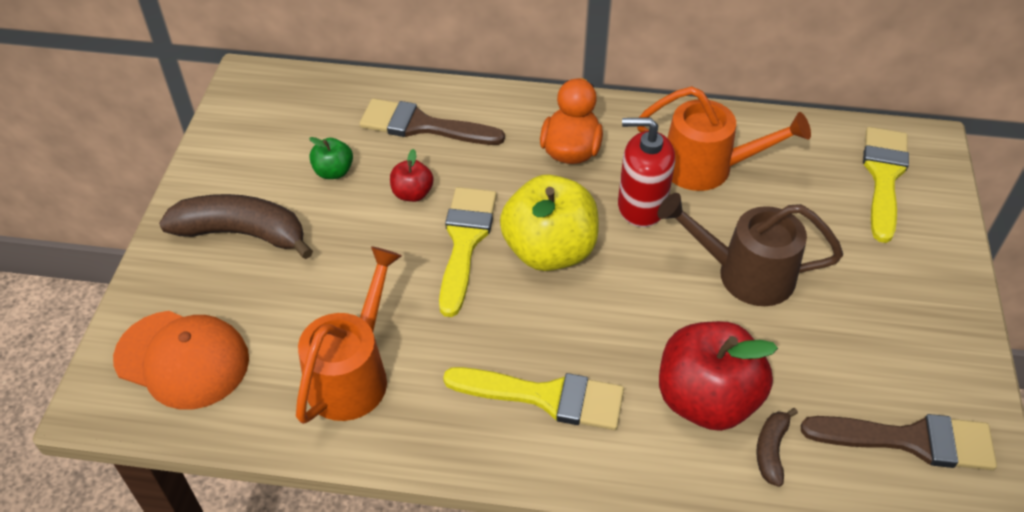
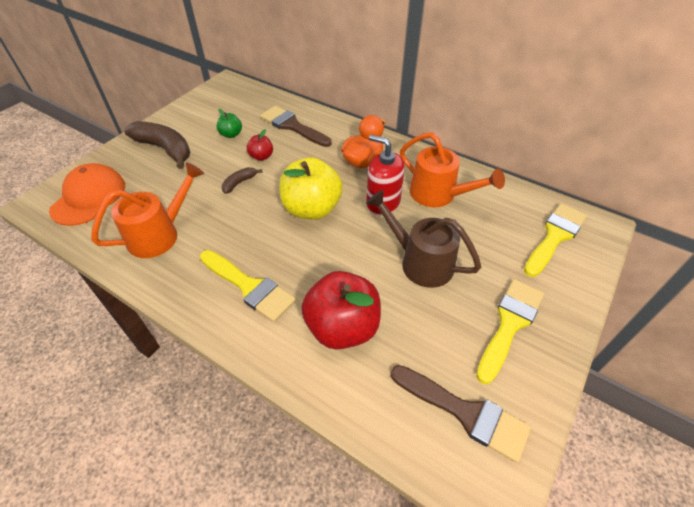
camera: 25 degrees right, 0 degrees up
orange cap [113,311,249,410] -> orange cap turned 120 degrees counterclockwise [49,163,125,226]
yellow brush [439,187,497,317] -> yellow brush moved to [476,279,544,384]
brown banana [756,408,798,487] -> brown banana moved to [222,167,263,194]

